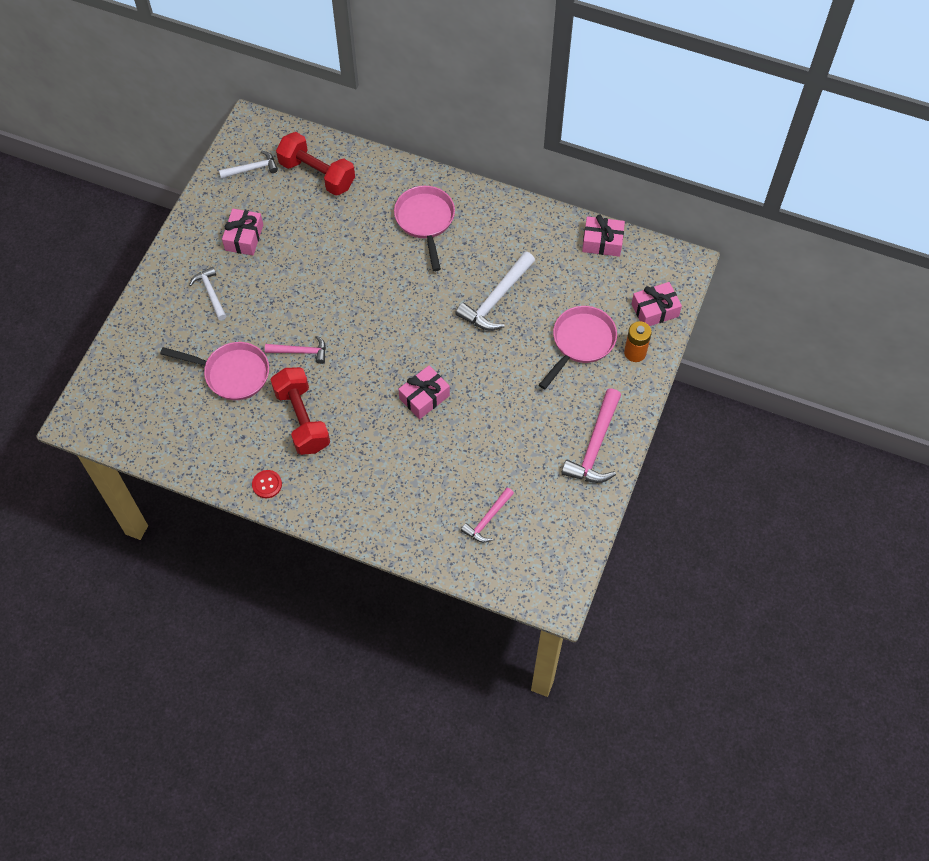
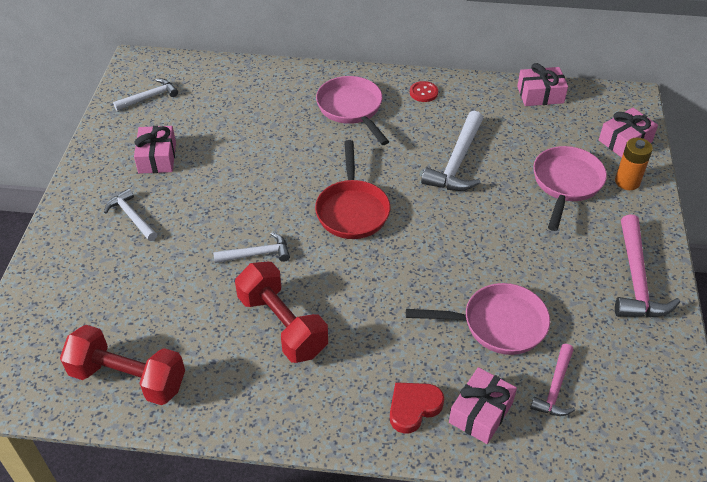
camera: 15 degrees left, 15 degrees down
pink pan [160,342,269,400] -> pink pan moved to [406,283,550,355]
red button [252,470,282,498] -> red button moved to [410,81,438,102]
pink hammer [265,336,326,364] -> white hammer [213,232,290,263]
red dumbbell [276,132,355,196] -> red dumbbell moved to [60,325,185,405]
pink gift [398,366,450,419] -> pink gift moved to [449,367,517,444]
none -> red pan [315,140,390,239]
none -> red heart [390,382,444,434]

